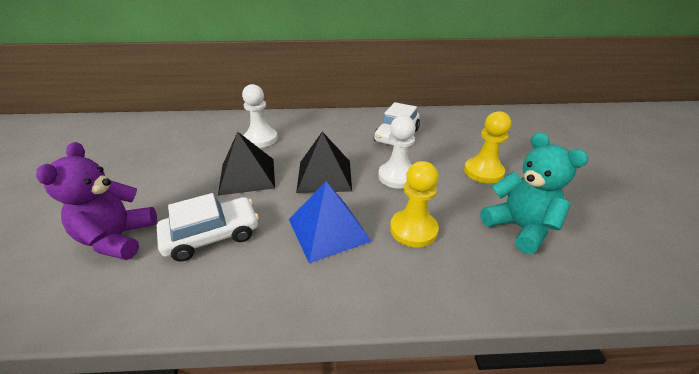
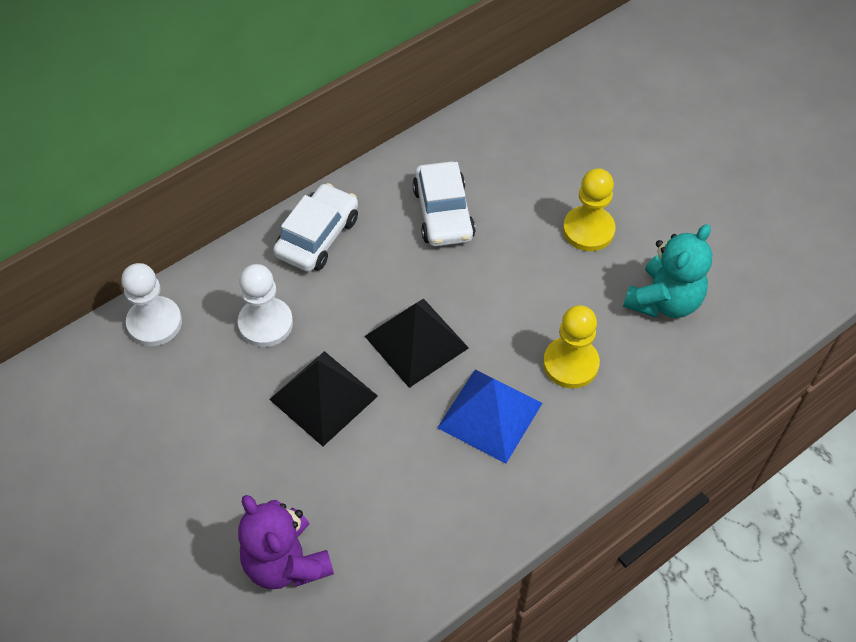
camera: 35 degrees left, 20 degrees up
white car [157,193,259,262] -> white car moved to [273,183,358,272]
white pawn [378,115,416,189] -> white pawn moved to [121,263,182,346]
turquoise teddy bear [480,132,588,254] -> turquoise teddy bear turned 105 degrees clockwise [623,224,712,318]

